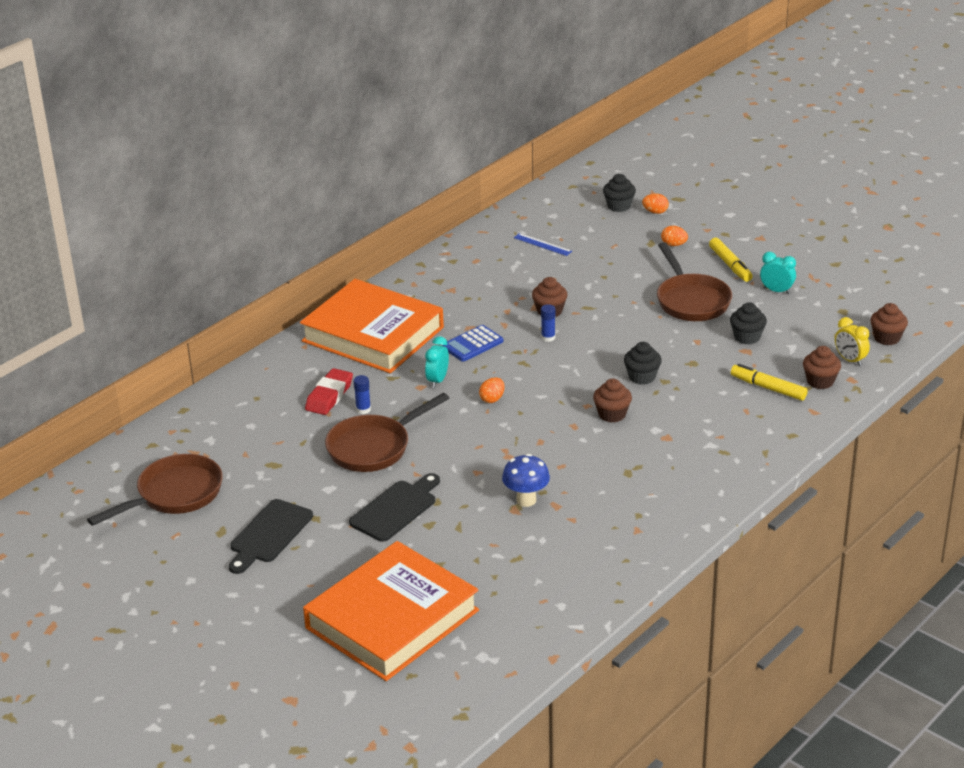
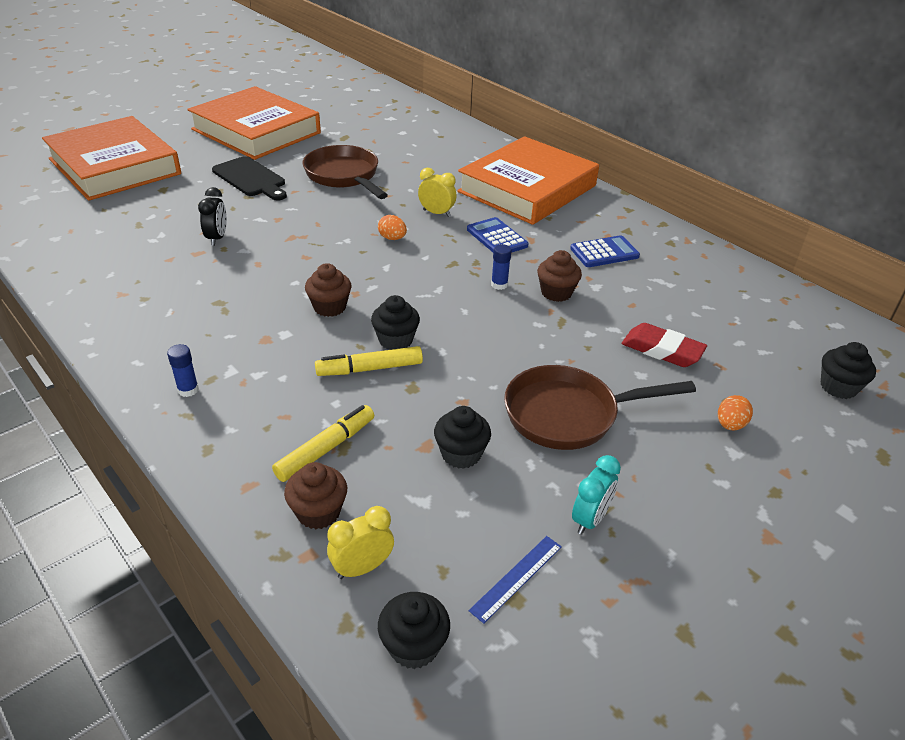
camera: 95 degrees right, 5 degrees up
brown pan [87,454,223,526] -> none
black cutting board [229,499,313,574] -> orange book [187,86,321,160]
red eraser [305,368,353,415] -> red eraser moved to [622,323,707,367]
blue glue stick [353,375,371,414] -> blue glue stick moved to [167,344,199,397]
turquoise clock [425,336,449,388] -> yellow clock [418,168,456,217]
blue mushroom [502,454,550,507] -> black clock [198,187,227,246]
blue ruler [514,233,572,256] -> blue ruler moved to [469,536,562,624]
orange egg [642,194,669,214] -> none
yellow marker [709,238,753,282] -> yellow marker moved to [315,346,423,376]
brown cupcake [870,303,908,345] -> black cupcake [378,592,450,669]
none -> blue calculator [570,235,640,267]

